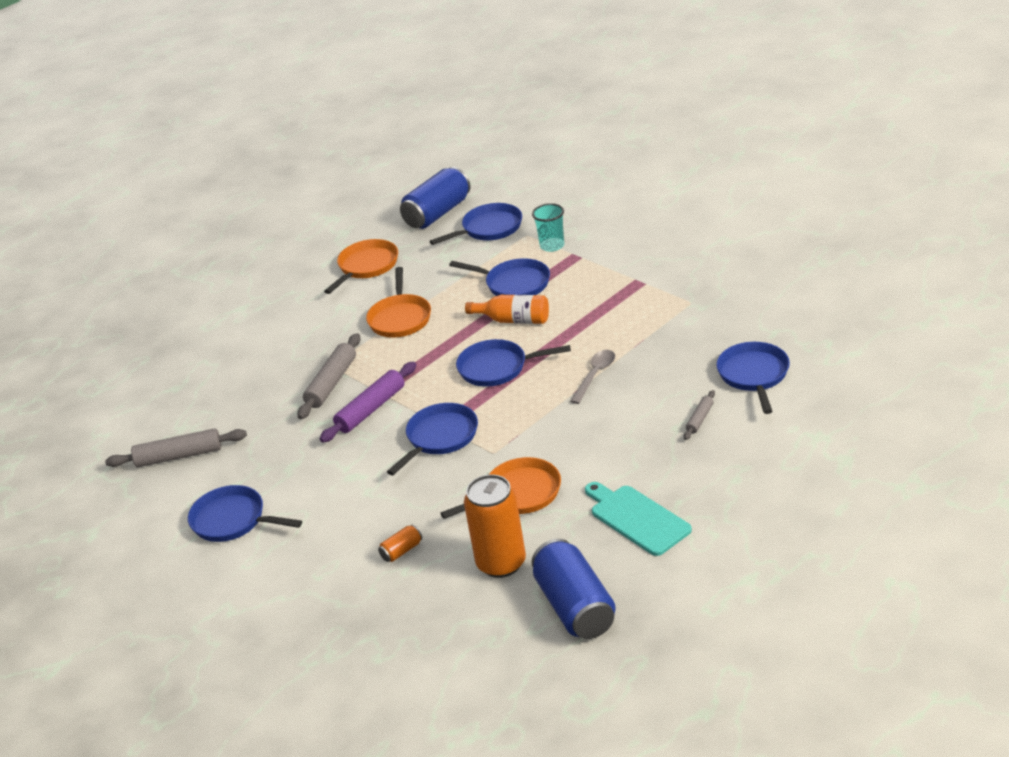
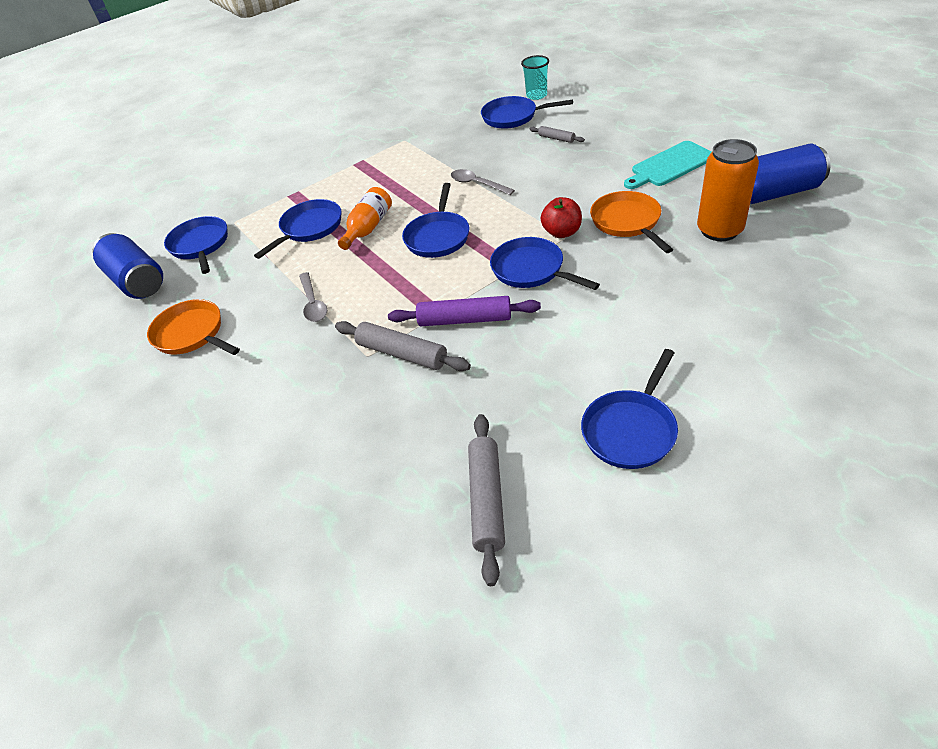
camera: 80 degrees left, 10 degrees up
purple rolling pin [320,362,416,443] -> purple rolling pin turned 45 degrees counterclockwise [388,296,541,326]
orange pan [366,267,431,338] -> grey spoon [299,272,327,322]
orange can [378,525,422,562] -> none
turquoise cup [532,203,564,252] -> turquoise cup moved to [521,55,549,100]
none -> red apple [541,197,582,238]

